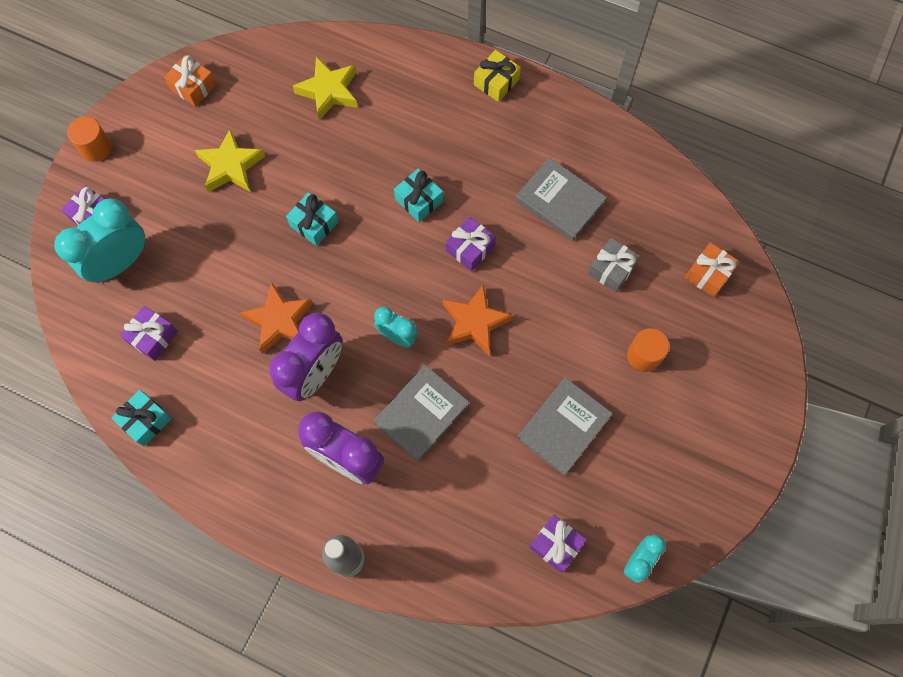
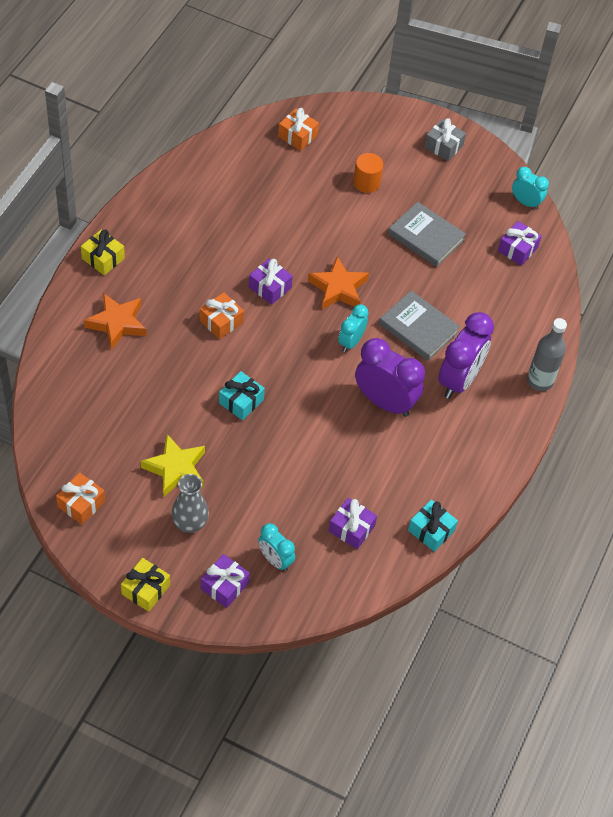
camera: 95 degrees left, 15 degrees down
turquoise clock [54,198,146,283] -> turquoise clock [258,523,295,571], size x0.56
orange cylinder [67,116,112,162] -> yellow gift [121,558,170,612]
orange star [240,282,313,354] -> orange star moved to [84,293,146,350]
yellow star [293,57,358,120] -> none
turquoise gift [394,168,443,222] -> orange gift [200,292,244,339]
grey book [516,157,607,241] -> none
grey gift [588,238,640,292] -> grey gift moved to [424,118,466,161]
none -> grey vase [171,474,209,533]

